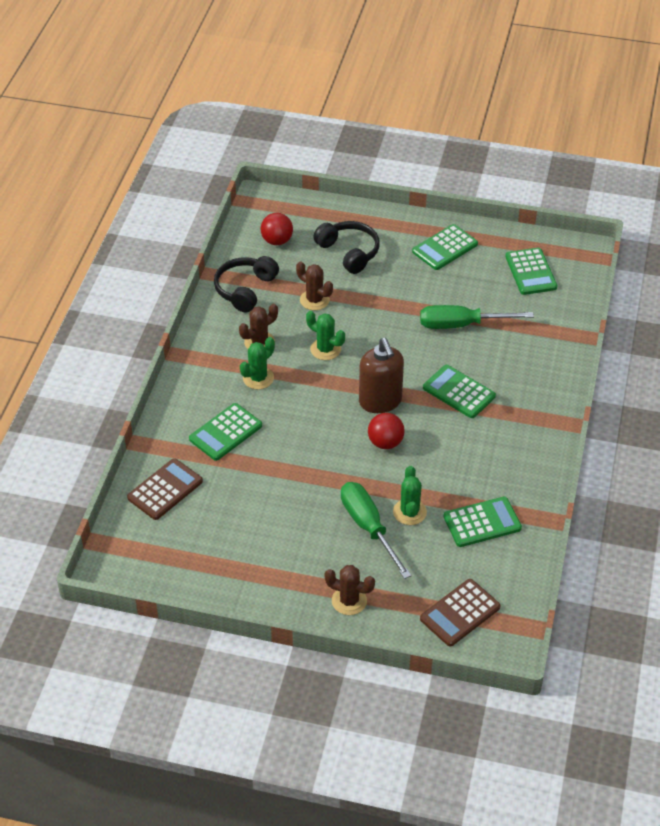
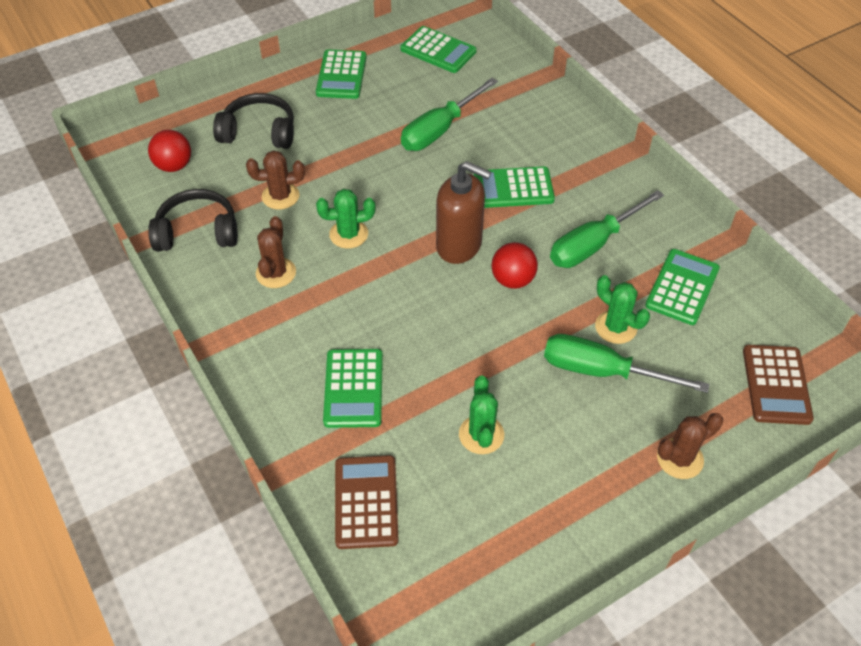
camera: 45 degrees left, 5 degrees up
black headphones [214,256,279,312] -> black headphones turned 105 degrees clockwise [148,189,238,252]
green cactus [240,337,275,389] -> green cactus moved to [459,375,504,454]
none -> green screwdriver [550,190,664,268]

